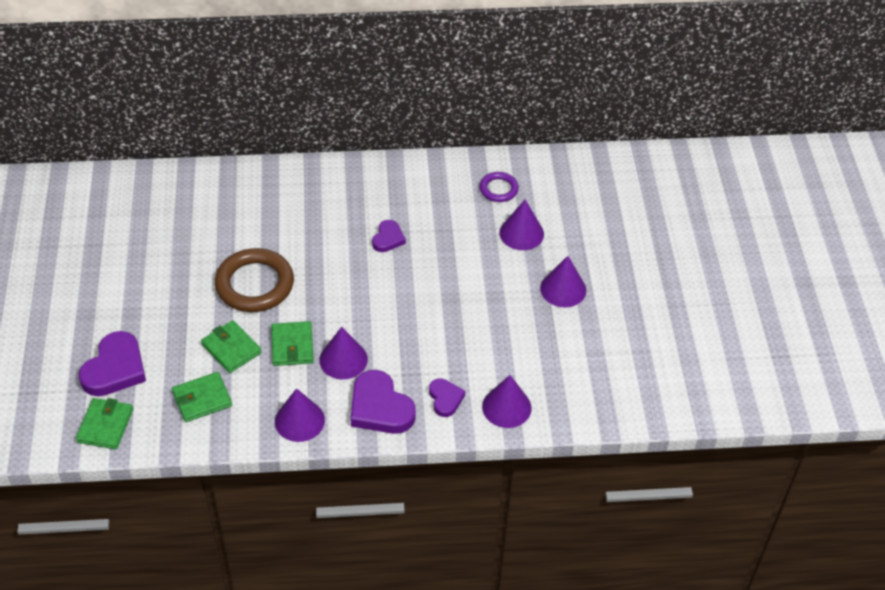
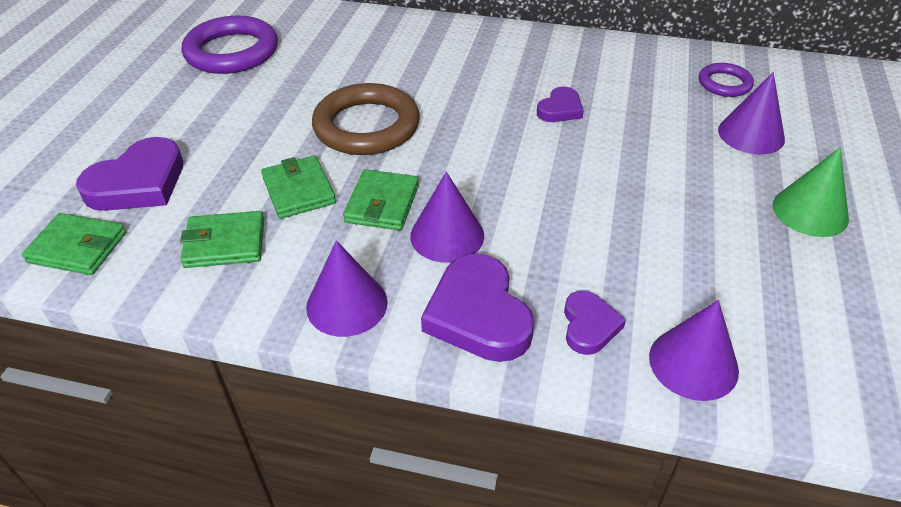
camera: 20 degrees right, 5 degrees down
green wallet [76,398,133,450] -> green wallet turned 75 degrees clockwise [22,213,126,275]
purple cone [540,256,586,307] -> green cone [773,148,849,237]
none -> purple ring [182,16,278,74]

